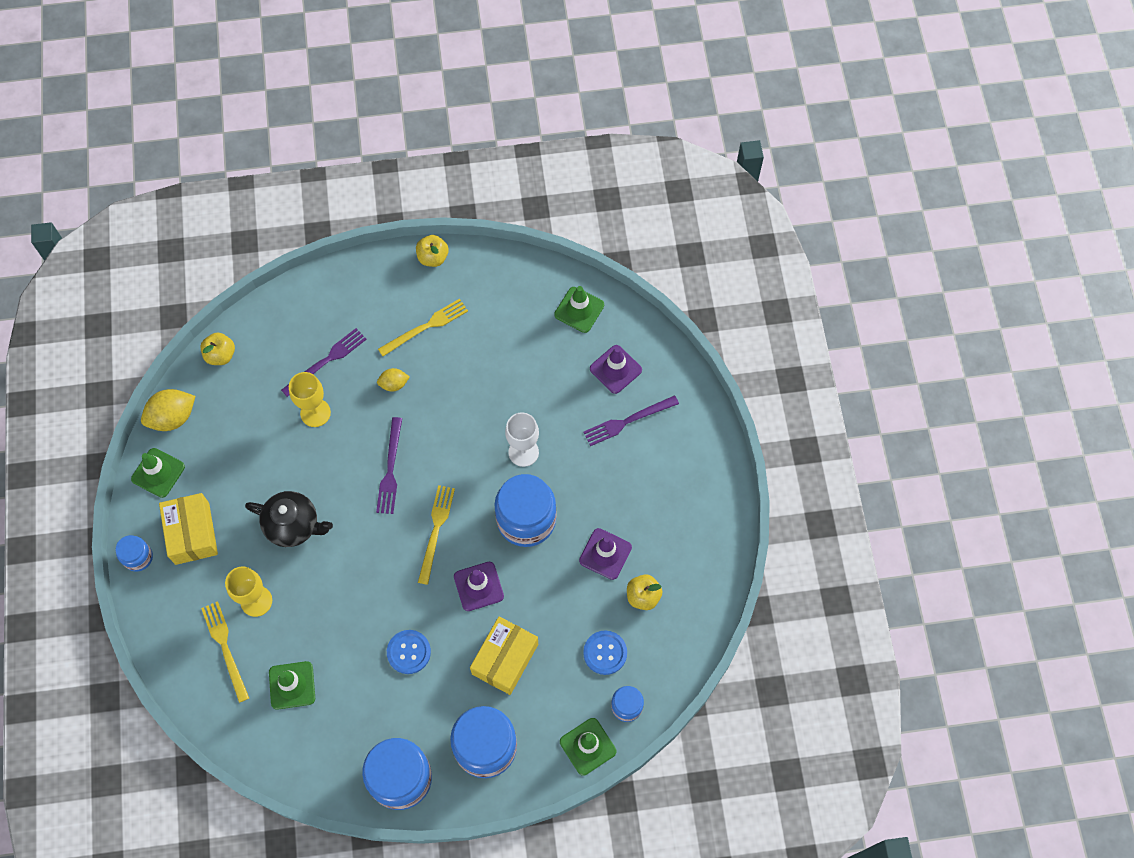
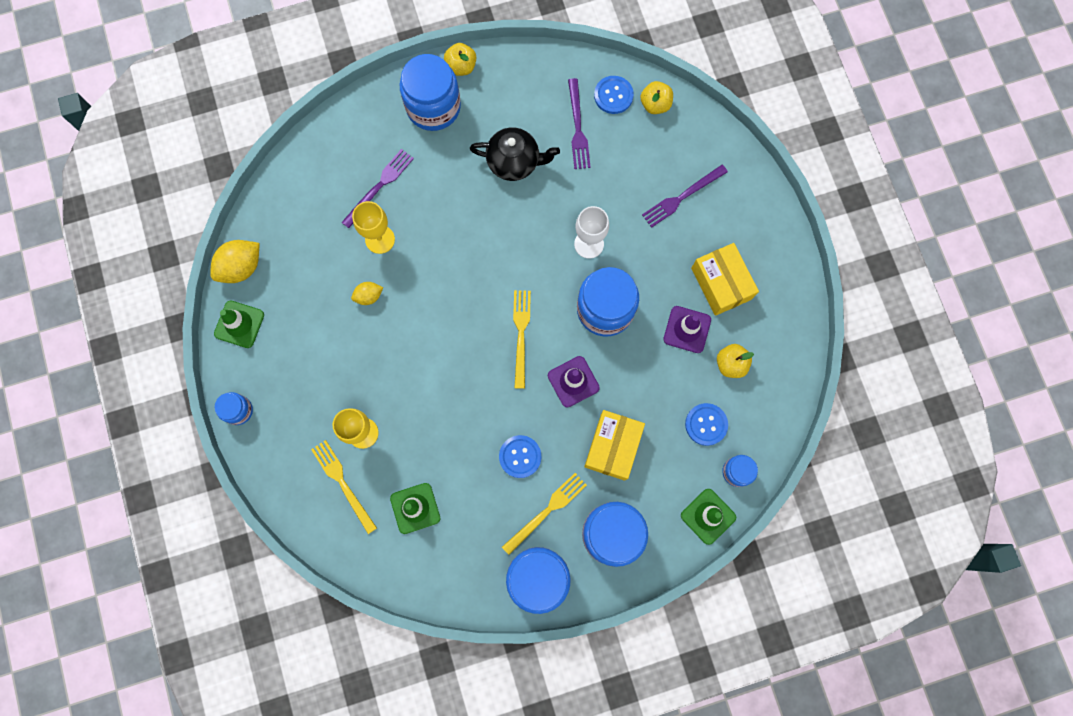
camera: 10 degrees left, 10 degrees up
yellow box [159,493,218,565] -> yellow box moved to [691,243,759,316]
yellow apple [200,333,235,365] -> yellow apple moved to [640,81,673,114]
black teapot [245,491,333,547] -> black teapot moved to [470,127,560,181]
purple fork [376,417,402,514] -> purple fork moved to [568,78,591,169]
yellow lemon [377,368,410,391] -> yellow lemon moved to [351,282,383,305]
yellow fork [378,299,468,356] -> yellow fork moved to [502,473,587,555]
green traffic cone [554,286,604,333] -> blue button [594,76,634,114]
purple traffic cone [590,345,642,394] -> none
none -> blue jar [400,54,461,131]

